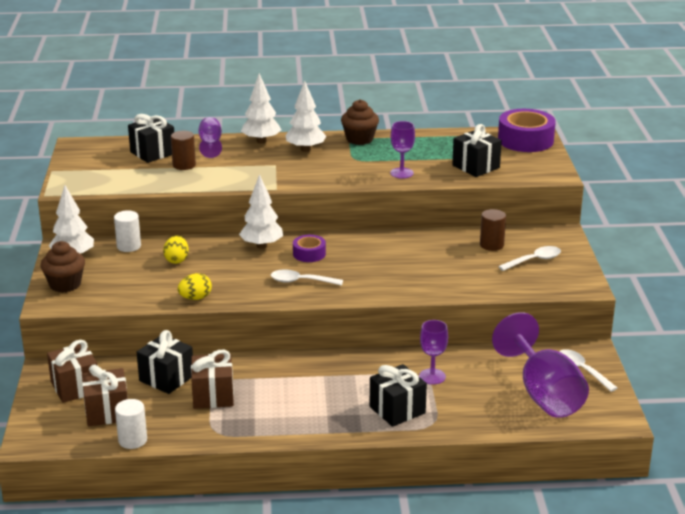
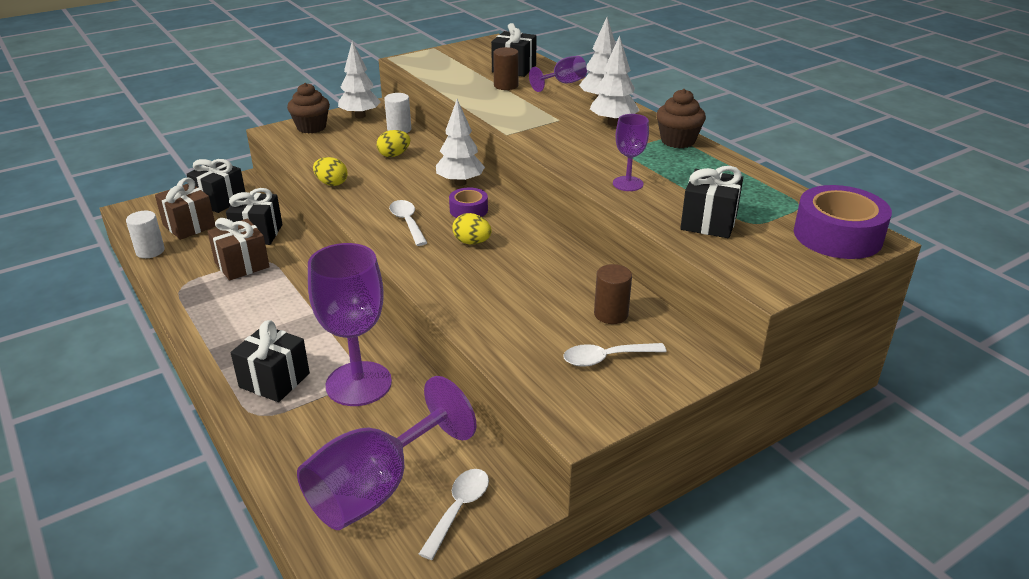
camera: 60 degrees right, 5 degrees up
brown gift [47,340,97,403] -> black gift [187,159,245,213]
purple goblet [419,320,448,384] -> purple goblet [308,243,392,406], size x1.93
white spoon [498,246,561,271] -> white spoon turned 135 degrees clockwise [563,343,667,367]
none -> yellow egg [452,213,491,244]

